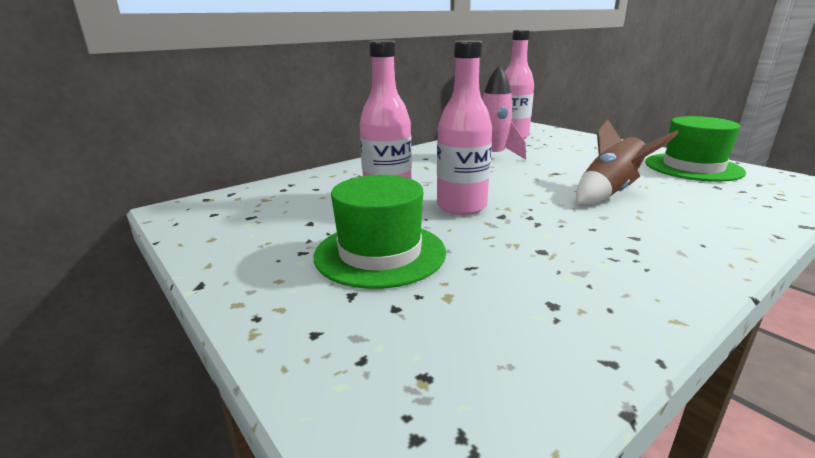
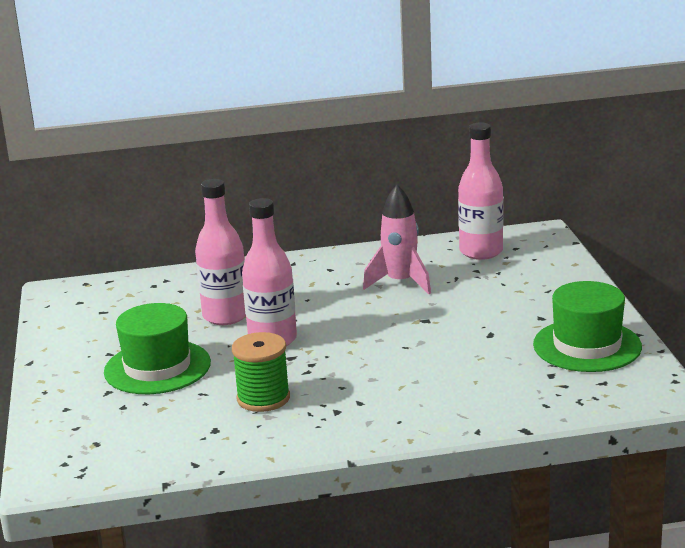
camera: 30 degrees right, 0 degrees up
brown rocket [576,119,679,205] -> none
none -> green spool [232,332,290,412]

